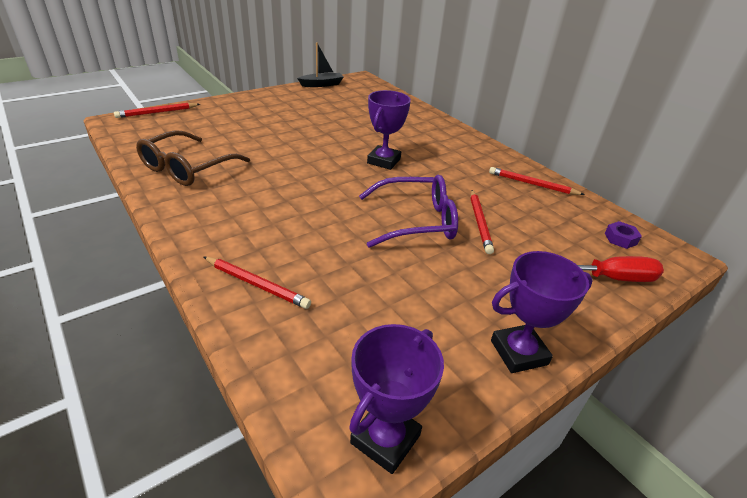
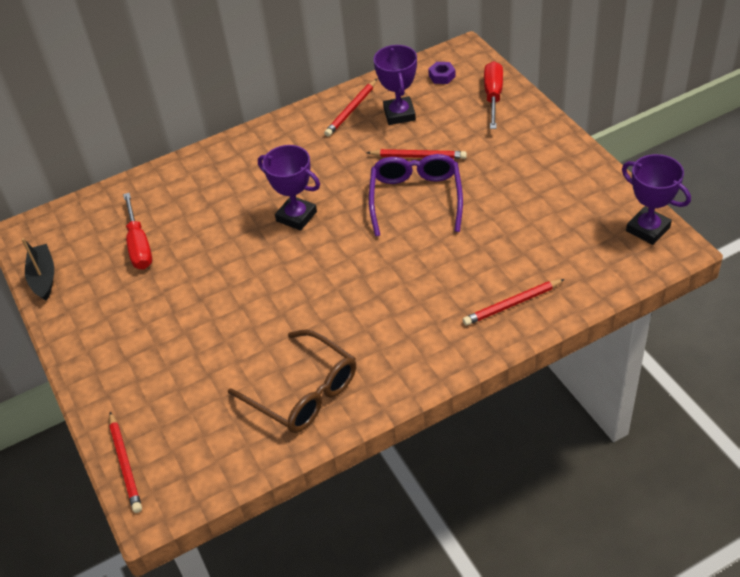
camera: 75 degrees left, 10 degrees up
red pencil [204,257,311,309] -> red pencil turned 150 degrees counterclockwise [463,279,565,326]
purple trophy [491,251,593,373] -> purple trophy moved to [373,45,417,125]
none -> red screwdriver [123,193,152,269]

